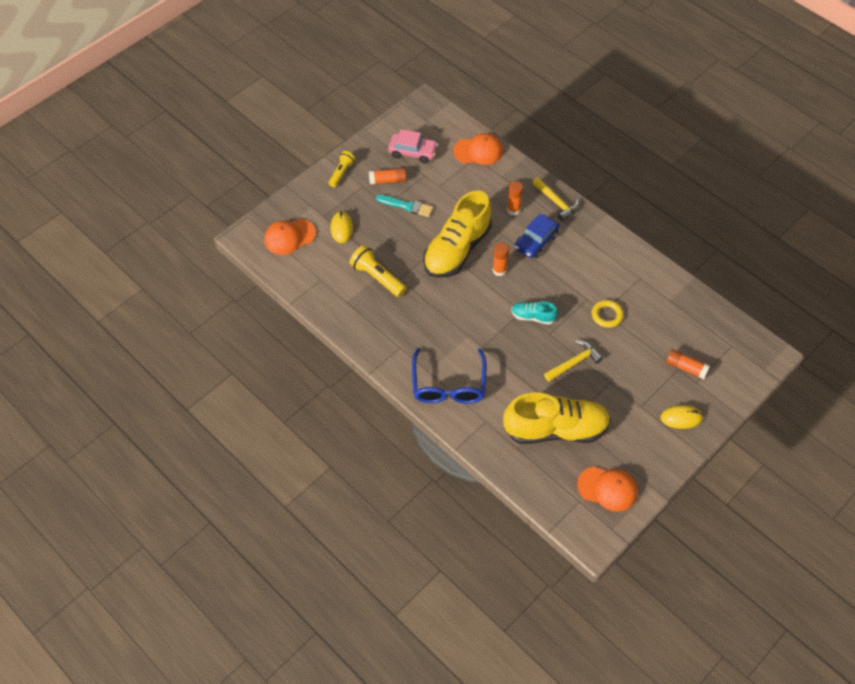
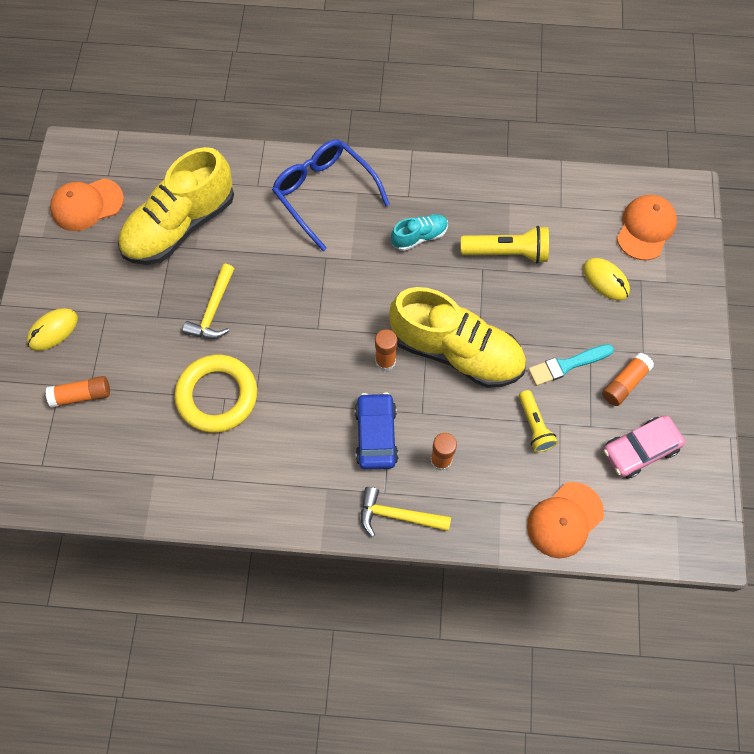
camera: 140 degrees right, 10 degrees up
yellow flashlight [329,151,355,187] -> yellow flashlight moved to [519,390,558,452]
yellow shoe [423,190,492,278] -> yellow shoe turned 120 degrees clockwise [389,287,526,388]
turquoise shoe [511,301,558,325] -> turquoise shoe moved to [391,214,448,251]
yellow ring [592,300,623,328] -> yellow ring [175,355,257,433], size x1.78

